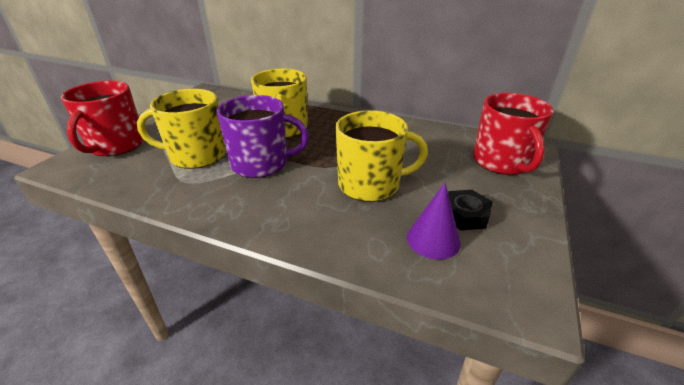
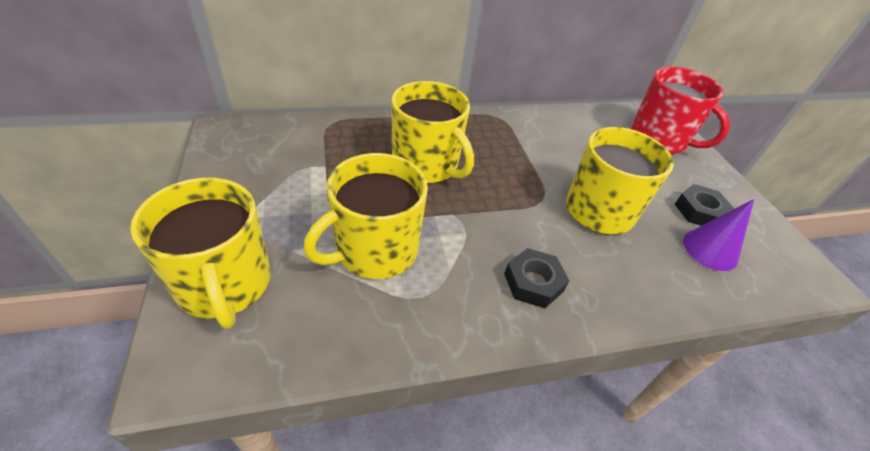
camera: 40 degrees left, 10 degrees up
red mug [61,81,144,156] -> yellow mug [130,178,271,329]
purple mug [217,95,309,178] -> none
none -> black nut [504,248,569,308]

